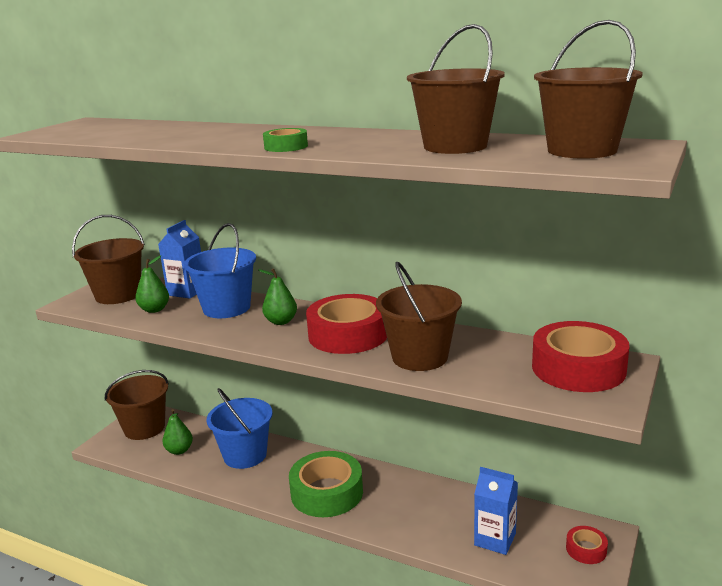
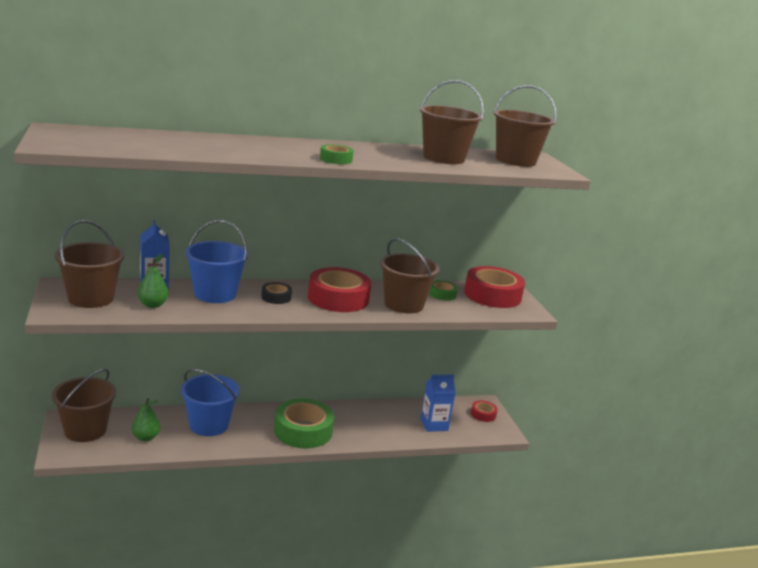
camera: 45 degrees left, 0 degrees up
green pear [259,268,297,325] -> black tape [261,282,292,304]
none -> green tape [429,280,458,301]

